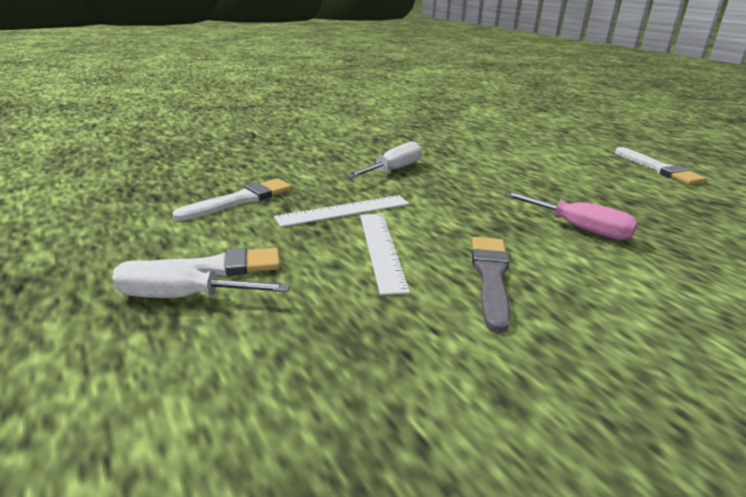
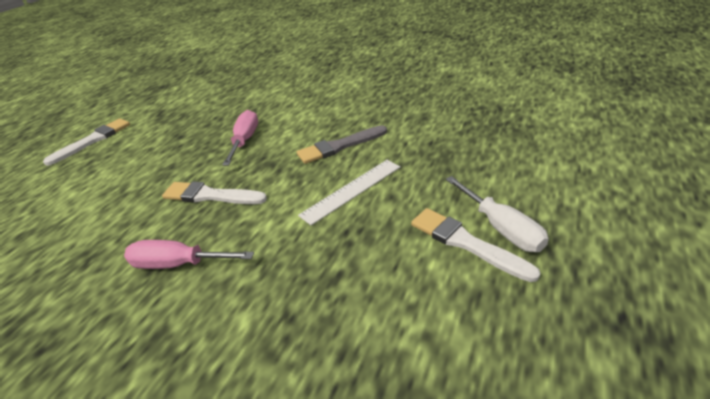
camera: 120 degrees left, 10 degrees up
white brush [172,178,292,221] -> white brush moved to [162,181,267,204]
white ruler [274,195,409,227] -> none
white screwdriver [346,141,422,178] -> pink screwdriver [124,240,254,269]

